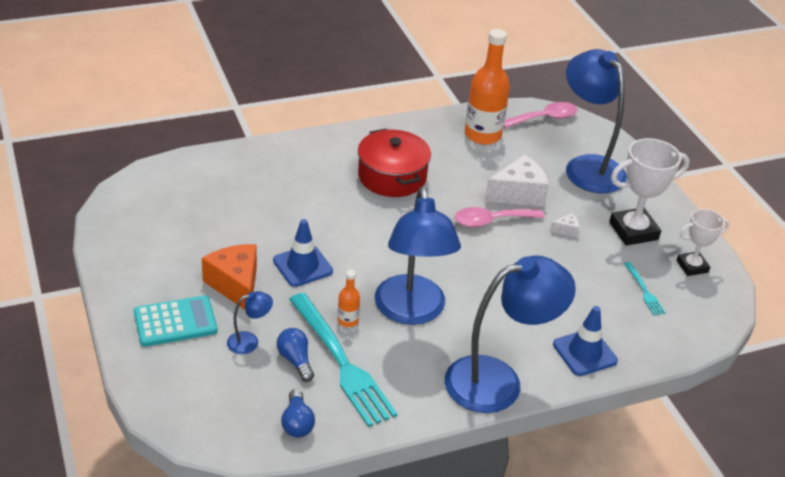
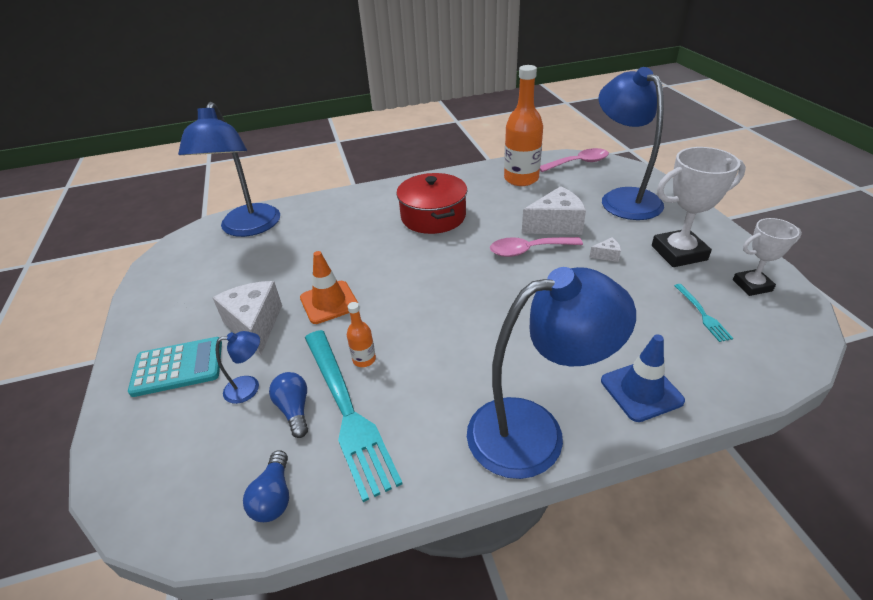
camera: 10 degrees right, 0 degrees up
orange cheese [202,244,257,310] -> white cheese [212,281,282,355]
blue traffic cone [273,219,333,287] -> orange traffic cone [300,251,358,324]
blue lamp [375,187,461,325] -> blue lamp moved to [178,102,280,237]

